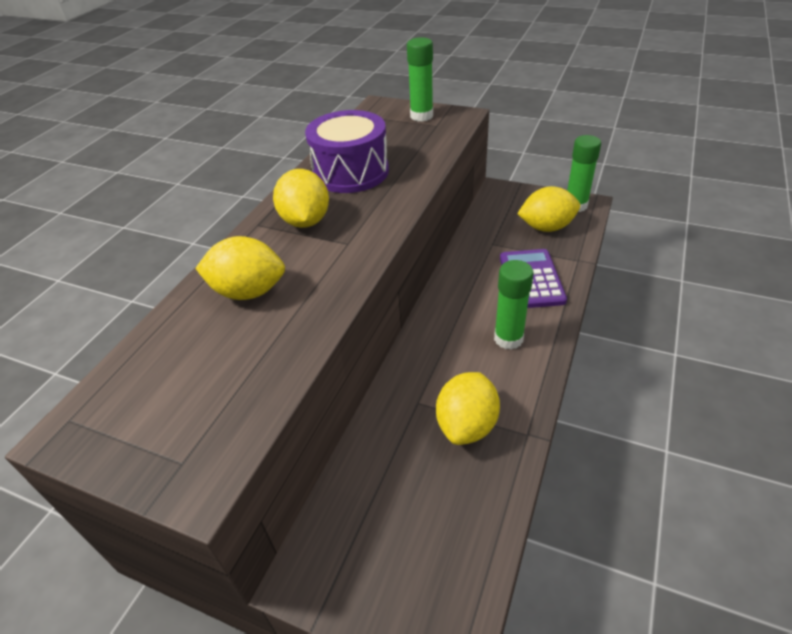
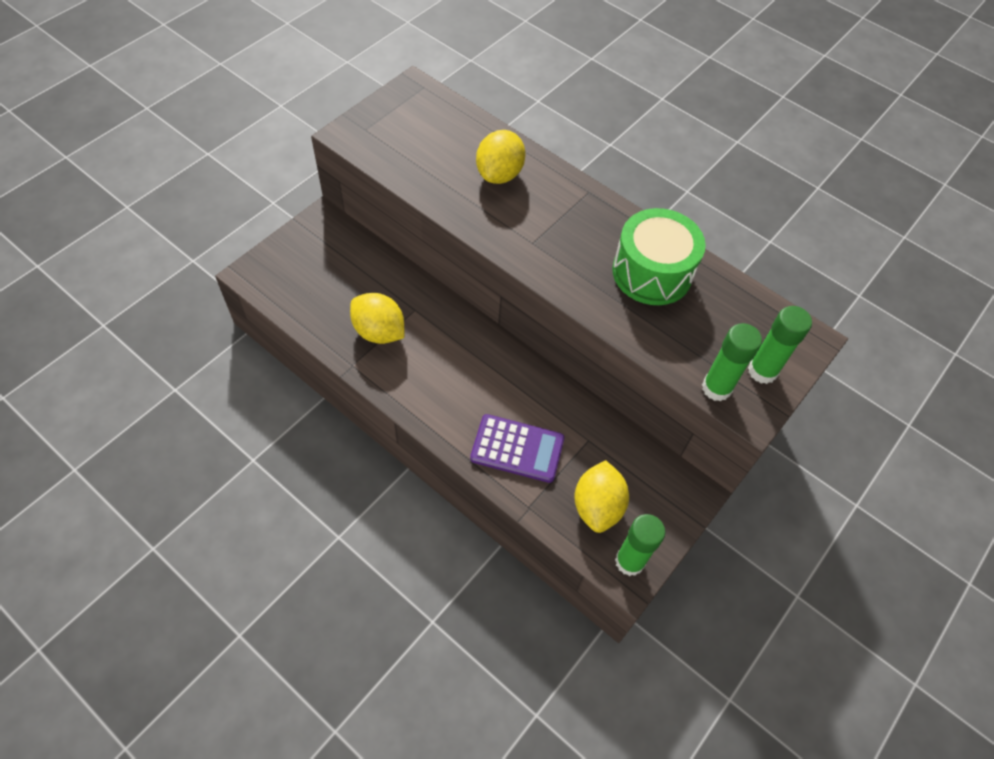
camera: 100 degrees right, 15 degrees up
yellow lemon [273,169,329,228] -> none
purple drum [305,110,389,193] -> green drum [612,208,706,305]
green glue stick [494,260,534,350] -> green glue stick moved to [702,323,762,402]

